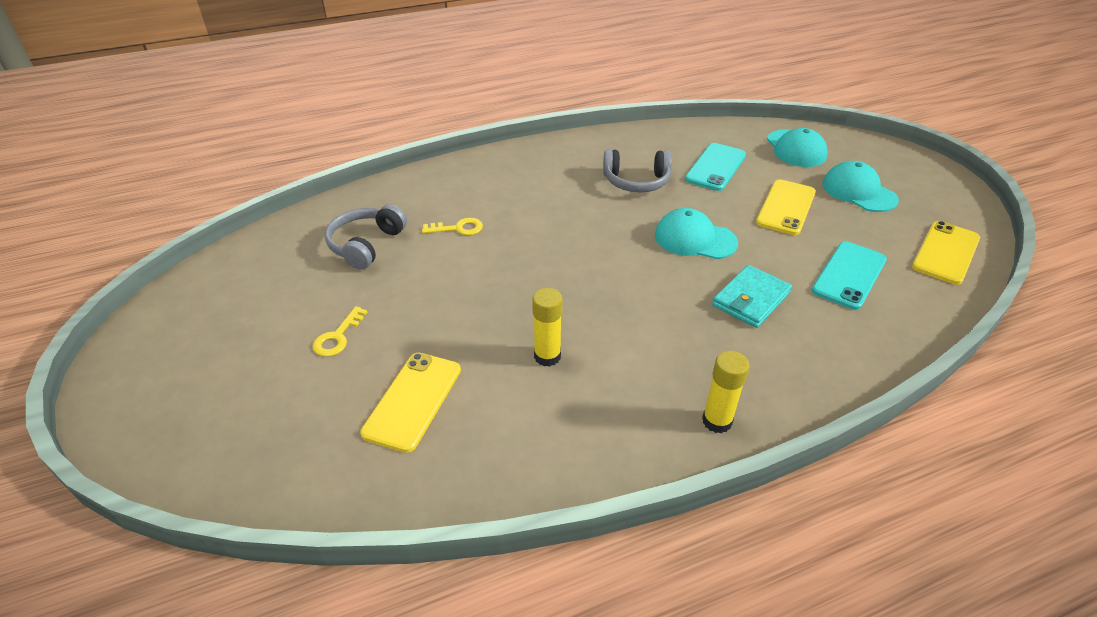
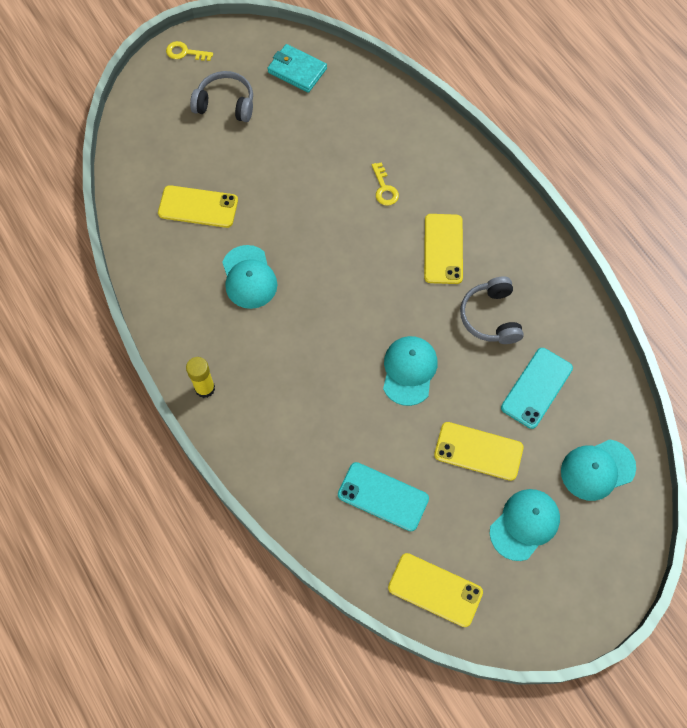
camera: 80 degrees right, 25 degrees up
yellow key [312,306,367,357] -> yellow key moved to [166,41,213,61]
grey headphones [325,204,407,269] -> grey headphones moved to [190,71,253,122]
yellow glue stick [532,288,563,367] -> turquoise cap [222,245,277,309]
turquoise phone [685,143,746,191] -> turquoise phone turned 75 degrees counterclockwise [501,348,573,429]
turquoise wallet [712,265,792,328] -> turquoise wallet moved to [267,44,327,93]
none -> yellow phone [424,214,463,284]

